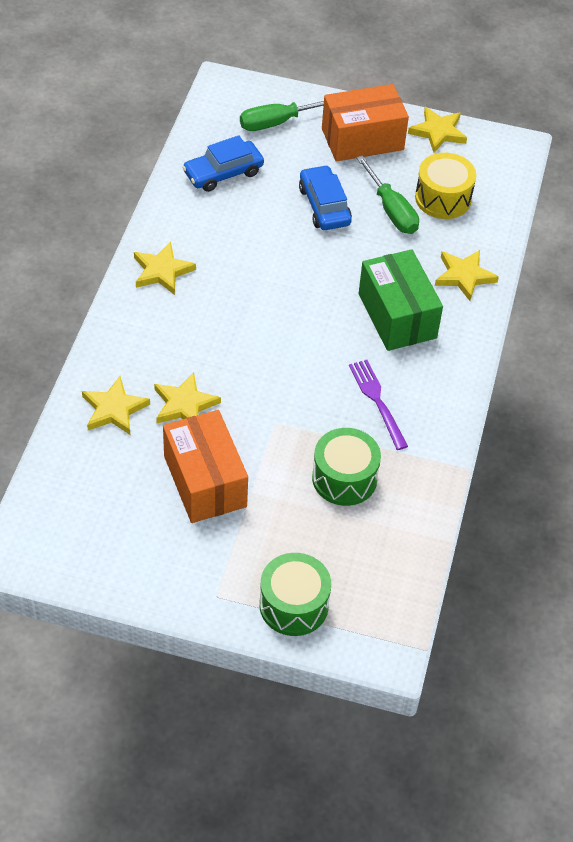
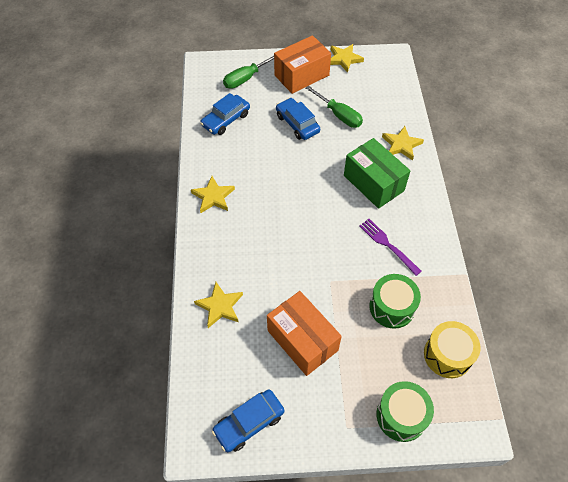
camera: 15 degrees left, 5 degrees up
yellow star [154,372,221,423] -> none
yellow drum [415,153,476,219] -> yellow drum moved to [424,321,481,378]
none -> blue car [212,389,284,452]

